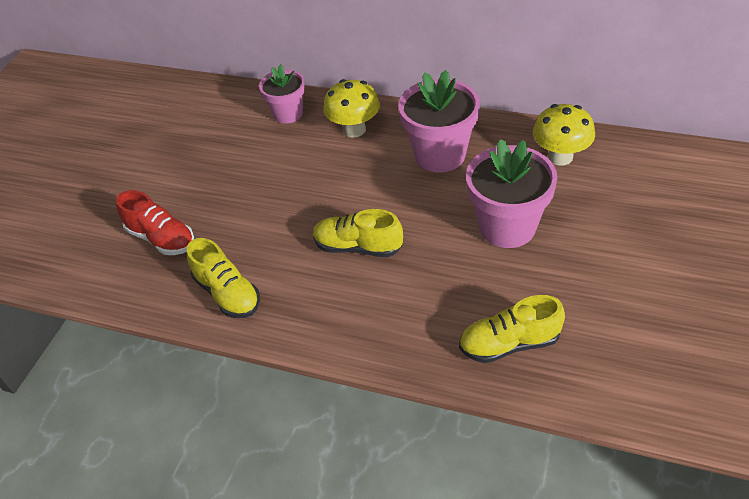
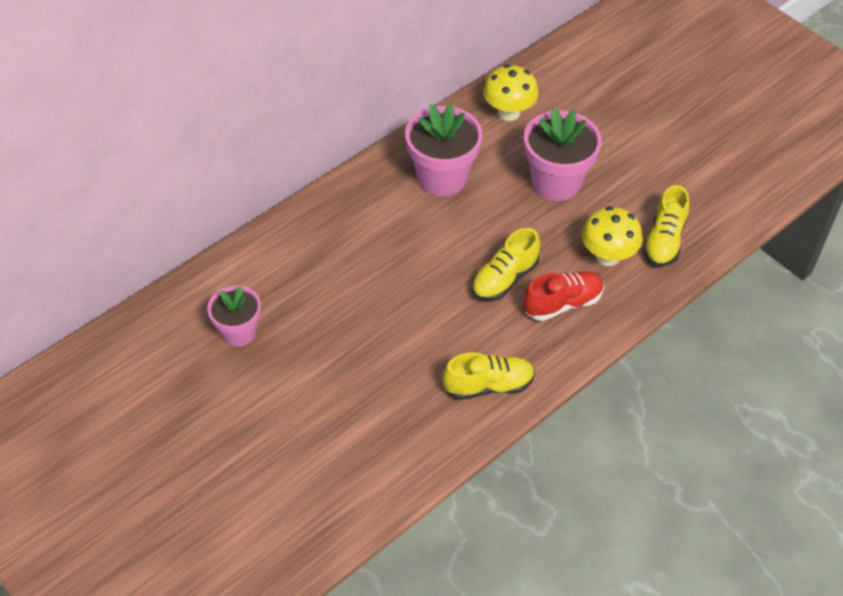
camera: 65 degrees left, 5 degrees up
red shoe [116,190,194,255] -> red shoe moved to [523,271,604,321]
pink flower pot [259,64,305,124] -> pink flower pot moved to [207,285,261,347]
yellow mushroom [323,79,380,138] -> yellow mushroom moved to [582,206,642,266]

